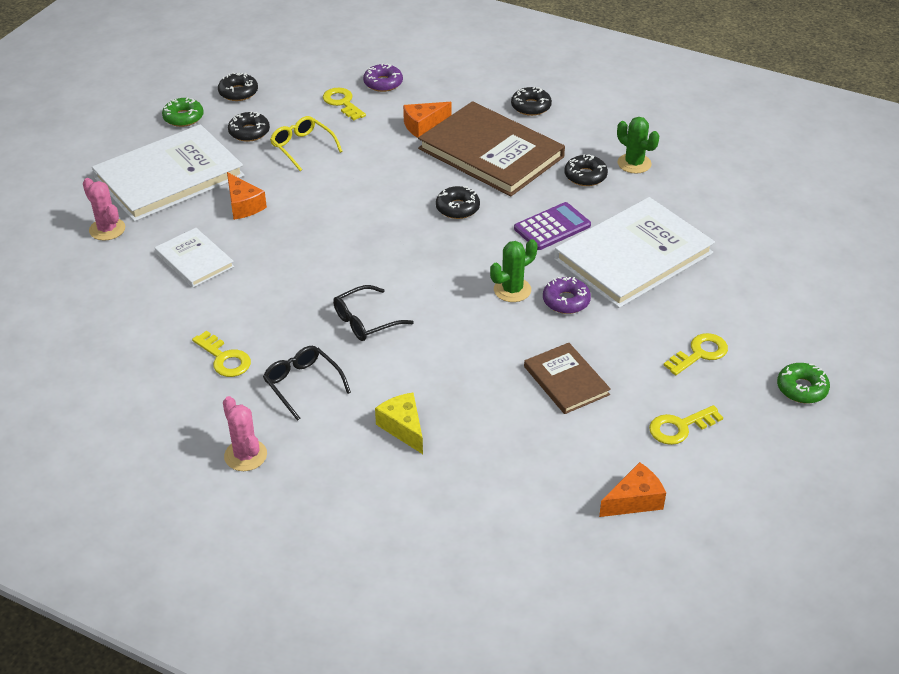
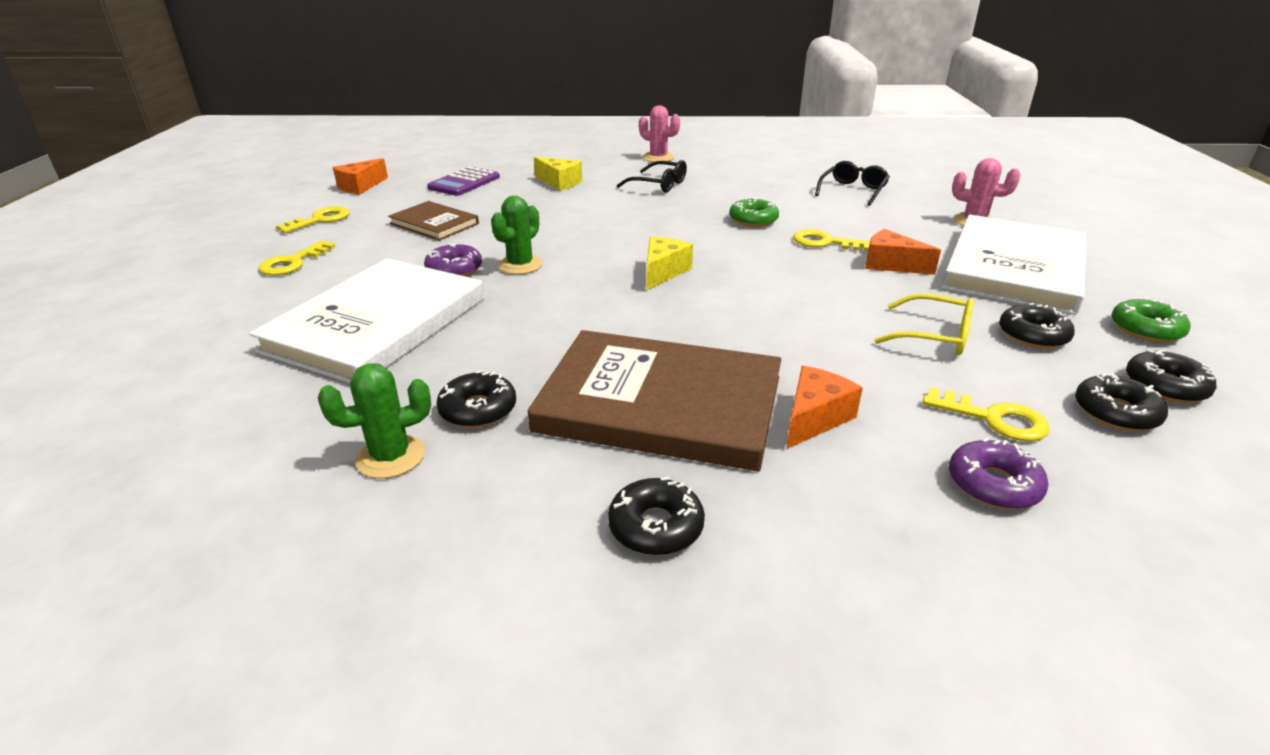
camera: 155 degrees right, 10 degrees down
white book [155,228,234,288] -> none
yellow key [192,331,251,377] -> yellow key moved to [793,229,870,251]
black glasses [333,285,414,341] -> black glasses moved to [815,161,890,206]
black donut [436,186,480,219] -> black donut moved to [1075,373,1168,431]
purple calculator [514,202,591,250] -> purple calculator moved to [427,167,500,196]
green cactus [617,117,659,174] -> green cactus turned 45 degrees counterclockwise [318,363,431,479]
green donut [777,363,830,404] -> green donut moved to [729,197,779,227]
none -> yellow cheese [647,237,693,290]

